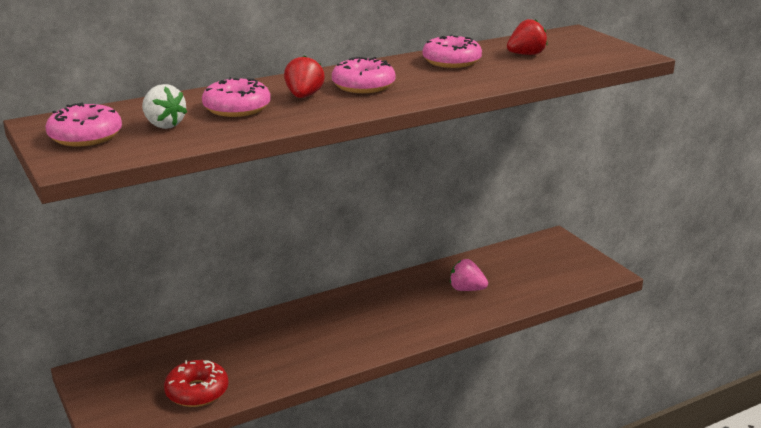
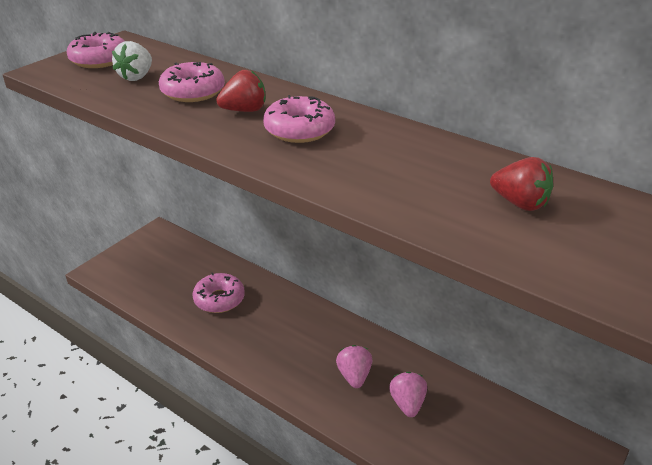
camera: 65 degrees right, 10 degrees up
red donut [164,360,229,407] -> none
pink donut [423,34,482,68] -> pink donut moved to [192,273,245,313]
none -> pink strawberry [336,345,372,388]

